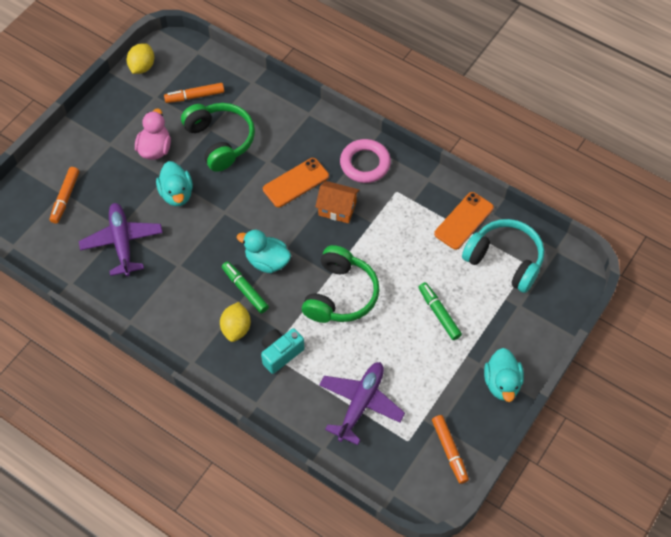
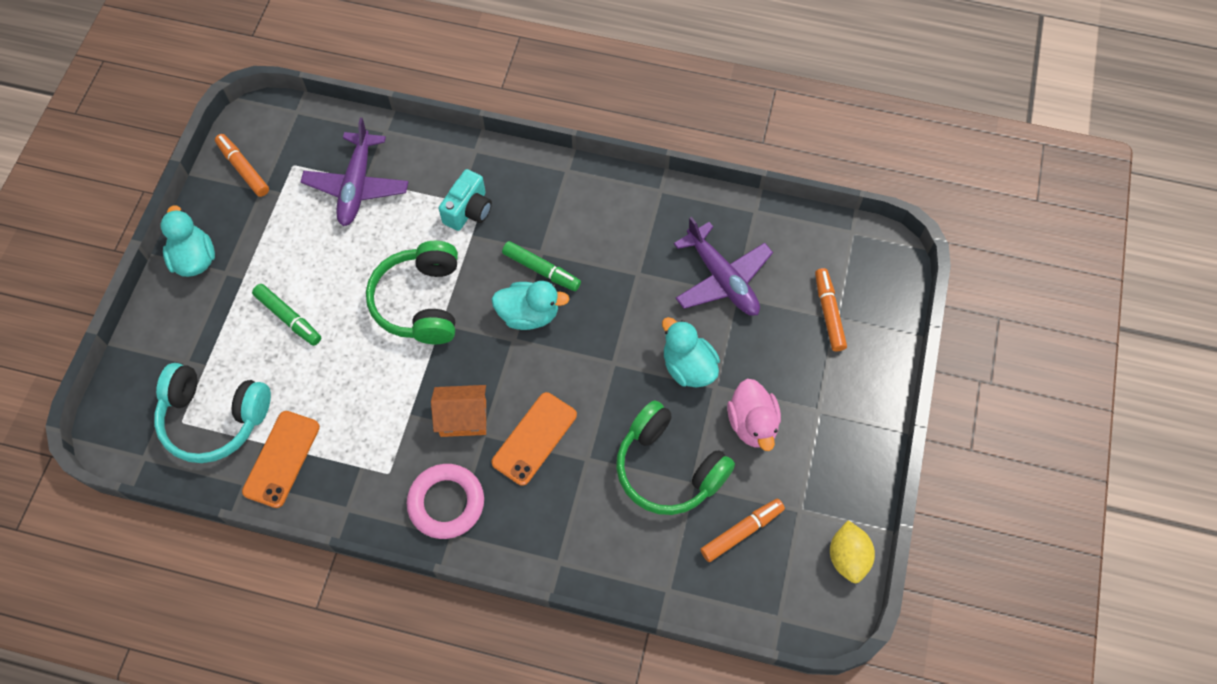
camera: 160 degrees right, 5 degrees up
yellow lemon [220,302,251,342] -> none

